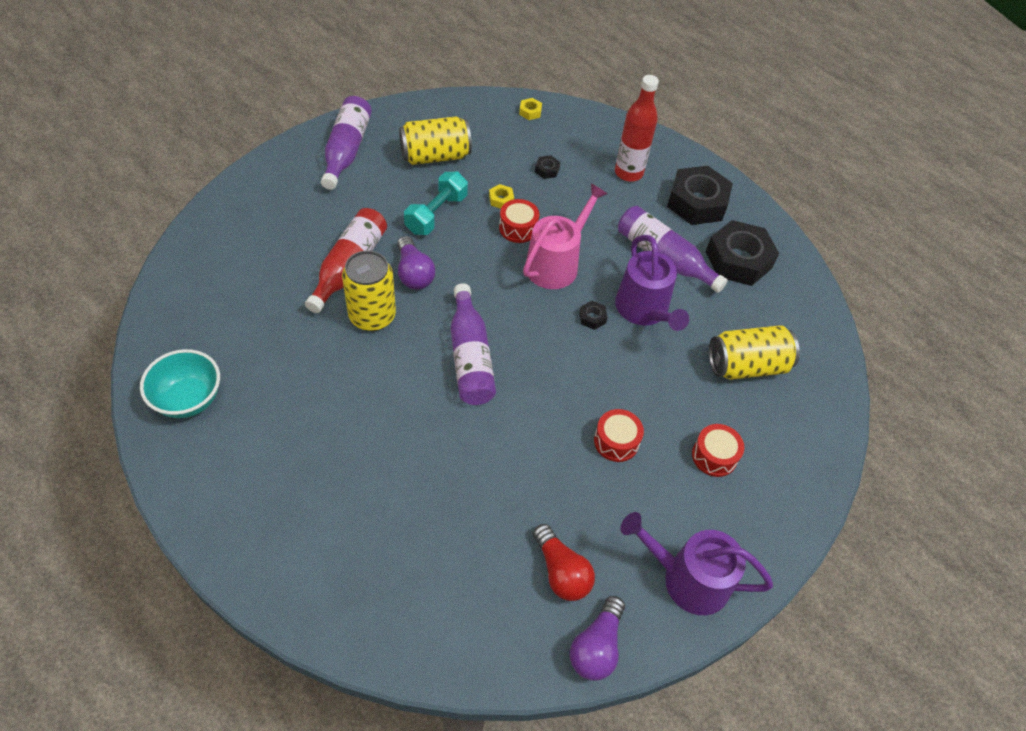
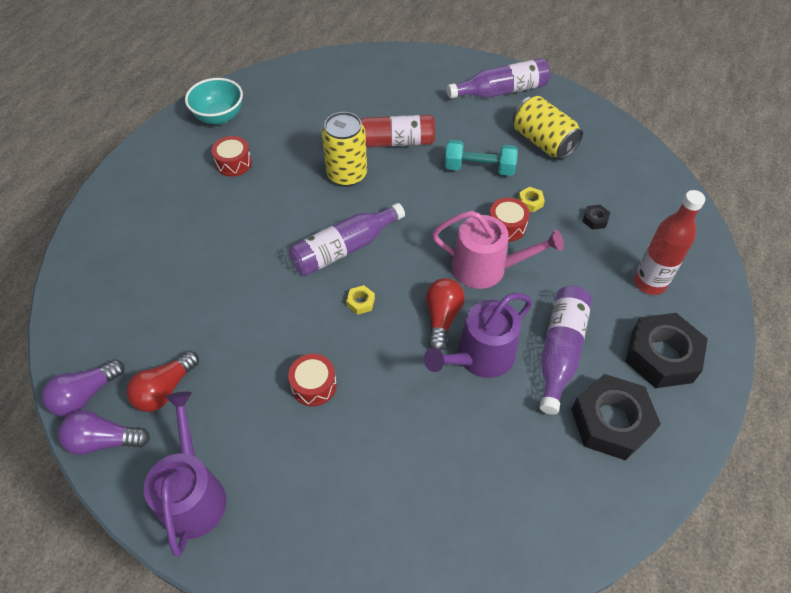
camera: 70 degrees right, 0 degrees up
purple light bulb [397,236,435,290] -> purple light bulb moved to [42,359,125,416]
yellow nut [519,98,542,120] -> yellow nut moved to [346,285,375,315]
black nut [579,301,607,330] -> red light bulb [426,278,465,351]
red drum [692,424,744,477] -> red drum moved to [211,136,252,177]
yellow can [709,325,800,380] -> none

